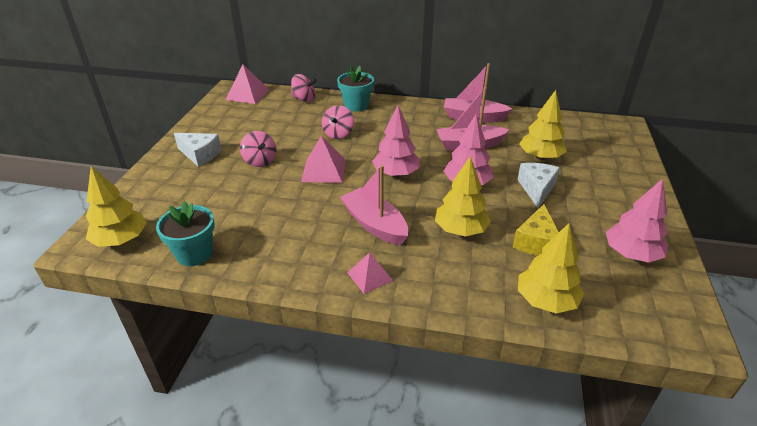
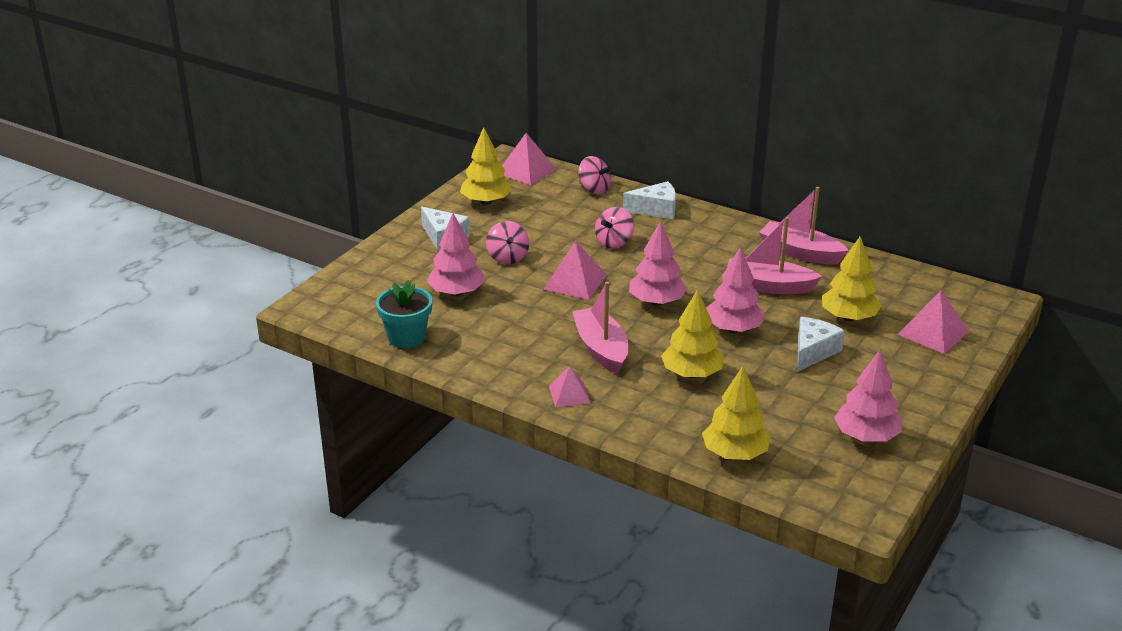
camera: 20 degrees right, 5 degrees down
yellow tree [86,166,147,247] -> yellow tree moved to [460,127,512,205]
turquoise flower pot [337,66,374,112] -> white cheese [623,181,676,220]
yellow cheese [513,204,559,256] -> none
none -> pink tree [427,213,485,296]
none -> pink pyramid [897,290,969,354]

